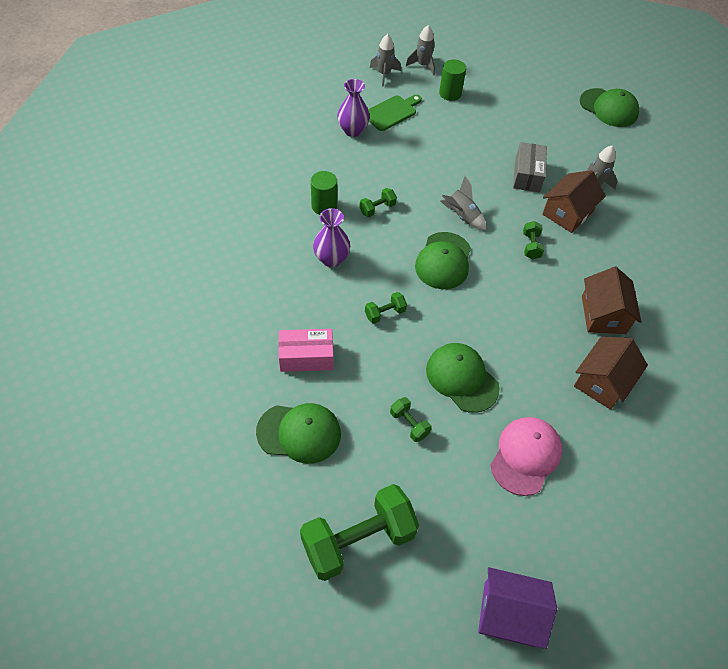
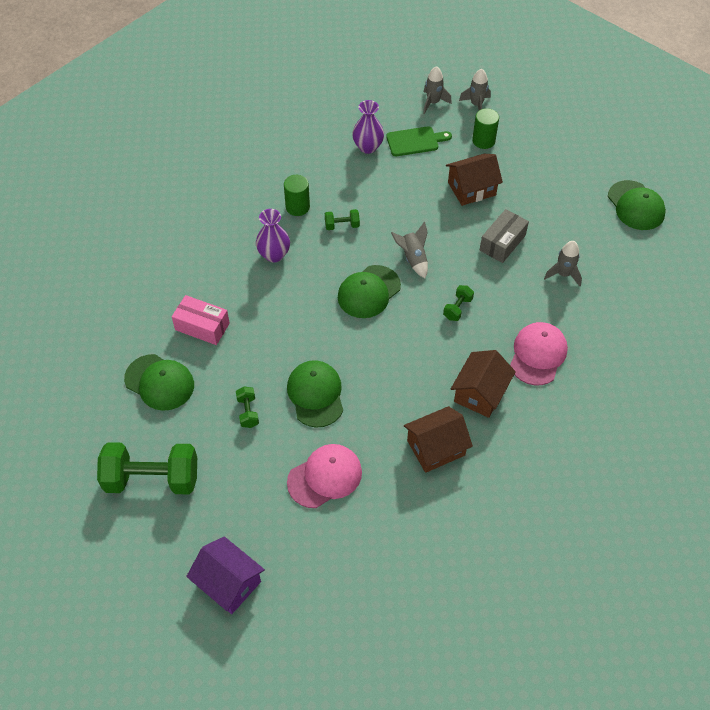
camera: 30 degrees right, 0 degrees up
green dumbbell [365,292,407,324] -> none
brown house [542,170,606,233] -> brown house moved to [446,154,503,206]
none -> pink cap [510,322,568,385]

